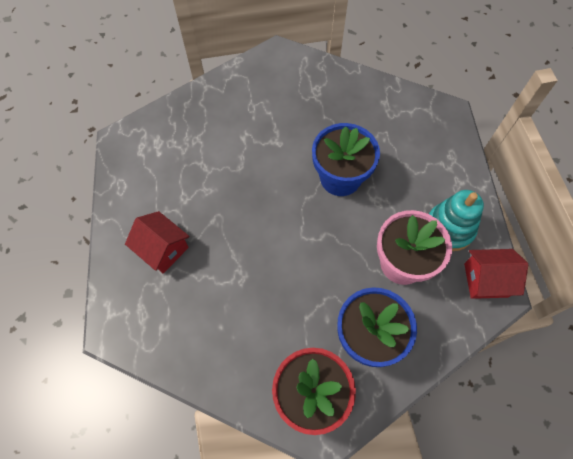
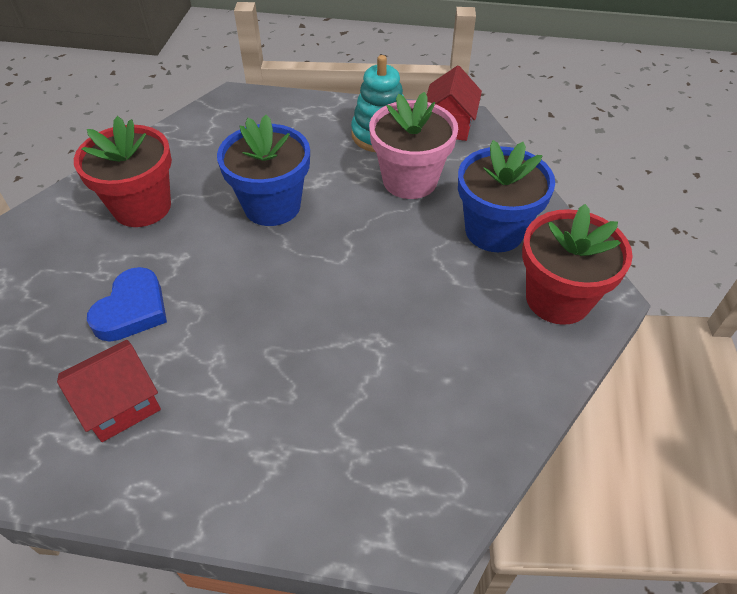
camera: 75 degrees left, 15 degrees down
red house [125,211,189,273] -> red house moved to [57,340,161,442]
none -> red flower pot [74,116,172,227]
none -> blue heart [87,267,167,341]

